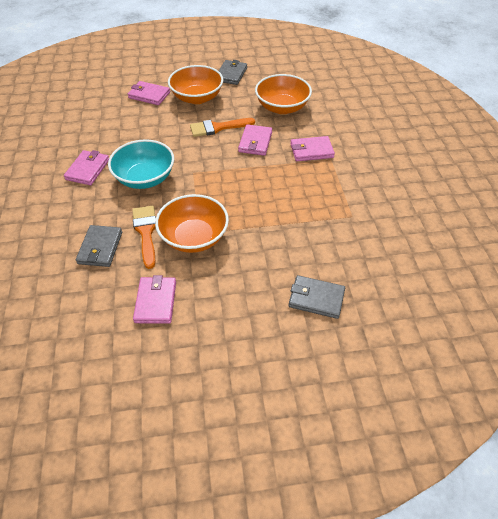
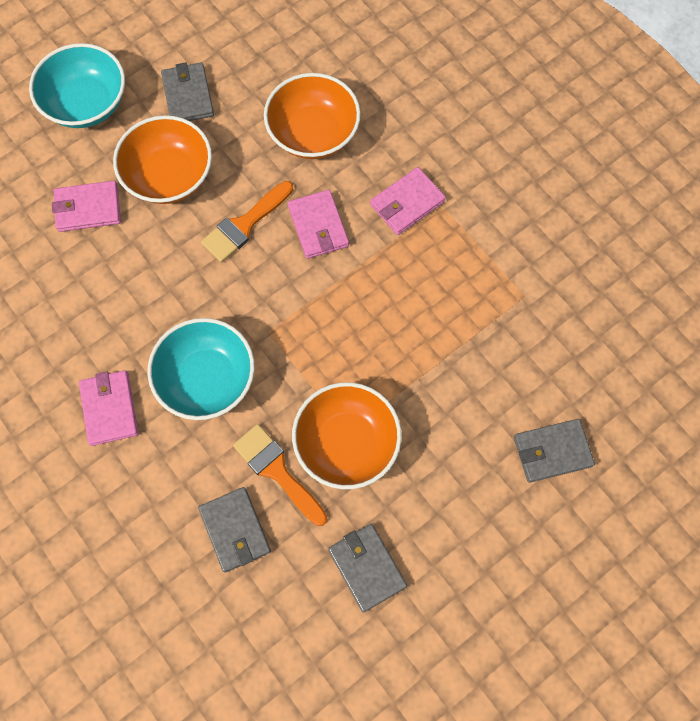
camera: 30 degrees left, 20 degrees up
pink wallet [133,275,176,324] -> grey wallet [328,524,407,613]
none -> turquoise bowl [29,43,125,128]

